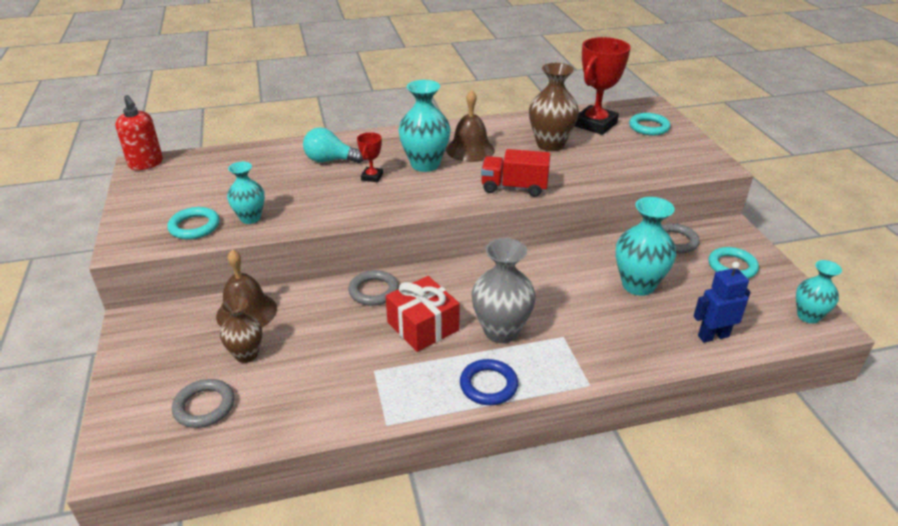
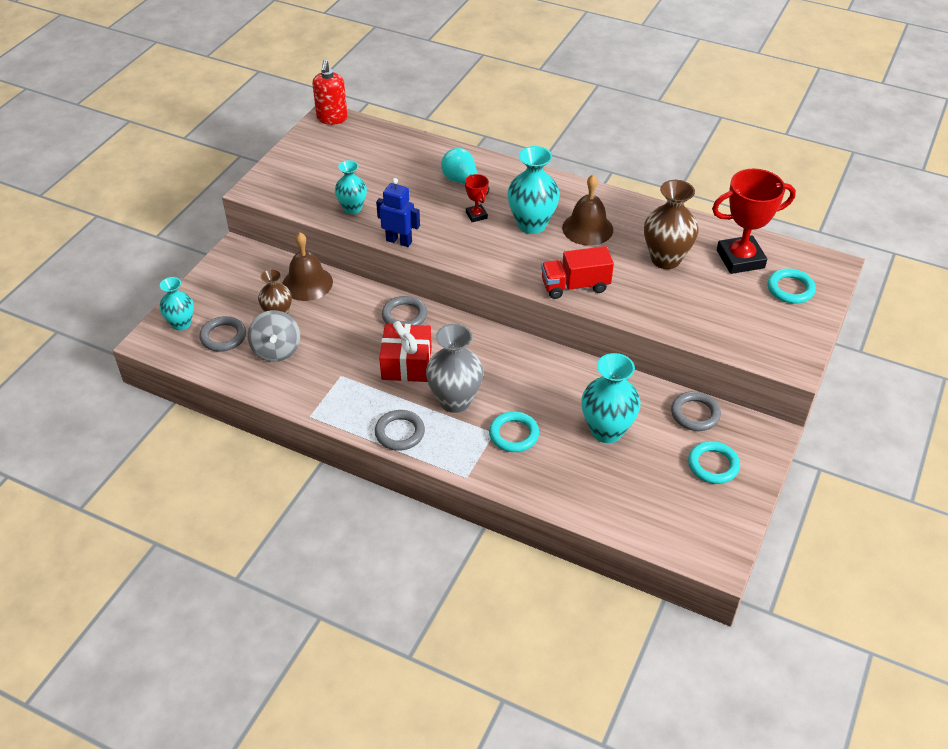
camera: 40 degrees right, 10 degrees up
turquoise ring [167,207,220,239] -> turquoise ring moved to [489,411,539,452]
red trophy [357,132,383,182] -> red trophy turned 75 degrees counterclockwise [465,174,489,222]
blue ring [460,359,518,405] -> grey ring [375,410,425,451]
red truck [481,149,551,197] -> red truck turned 60 degrees counterclockwise [541,246,614,299]
blue robot [693,262,751,343] -> blue robot moved to [376,178,420,247]
turquoise vase [796,260,842,324] -> turquoise vase moved to [159,277,194,331]
none -> grey spinning top [248,310,300,362]

